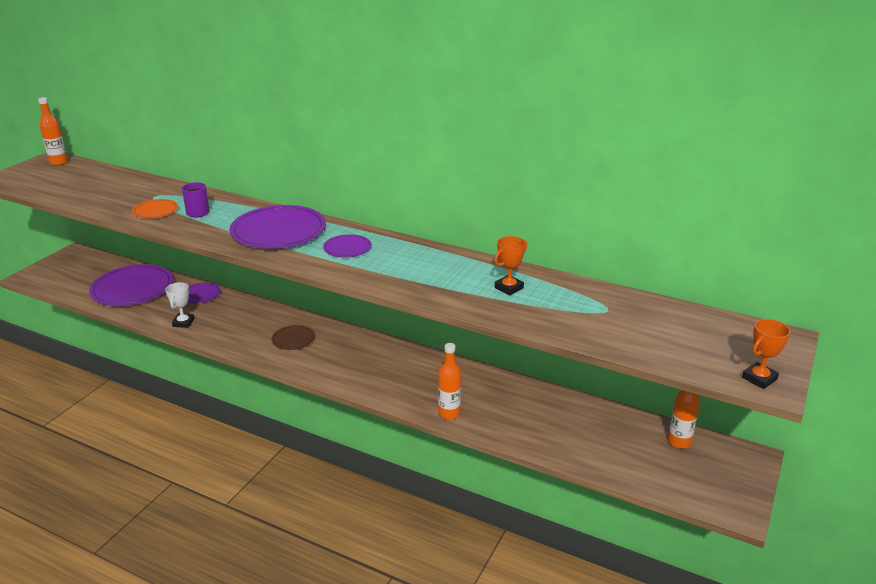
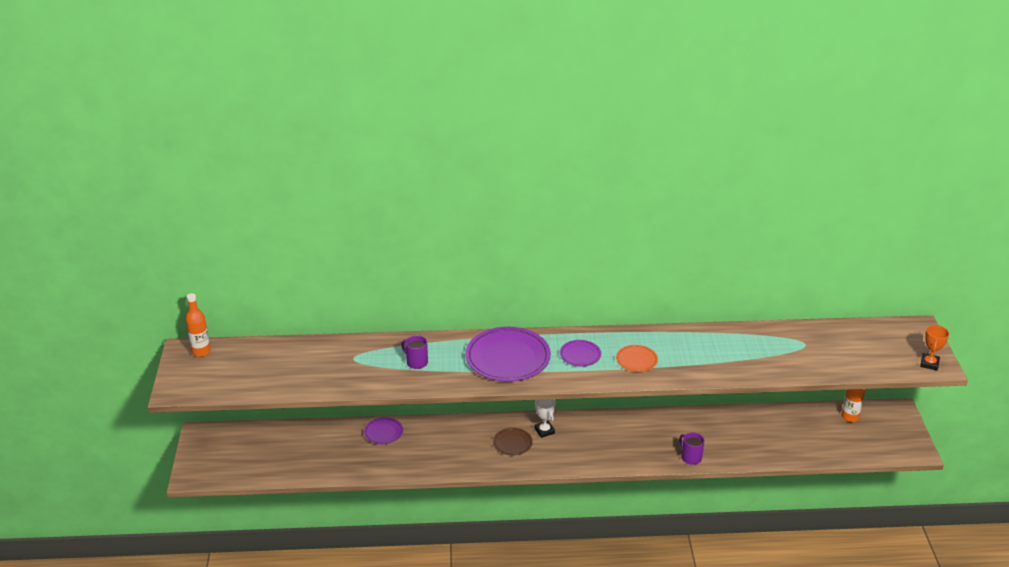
camera: 30 degrees left, 5 degrees up
purple plate [89,264,173,306] -> none
orange plate [132,199,178,219] -> orange plate moved to [616,345,658,372]
white trophy [165,282,194,328] -> white trophy moved to [534,399,556,438]
orange bottle [438,343,461,420] -> purple mug [679,433,704,465]
orange trophy [494,236,527,295] -> none

